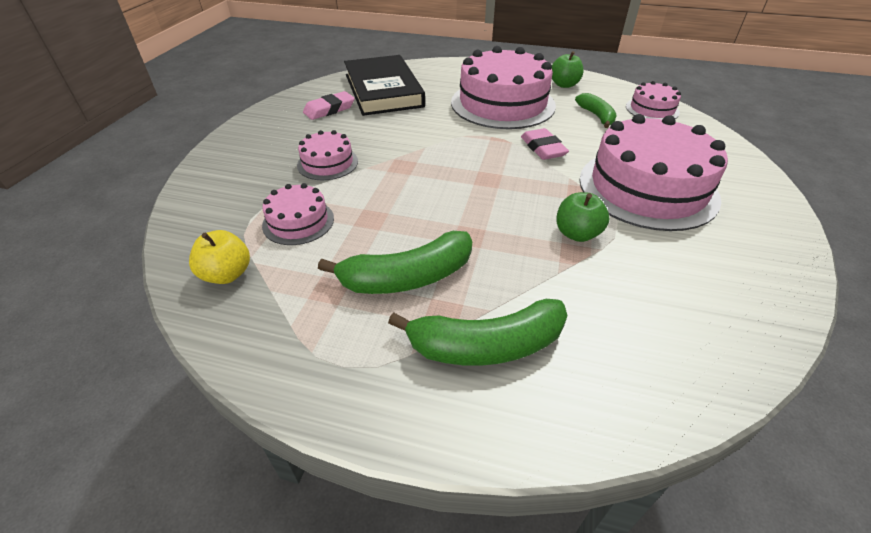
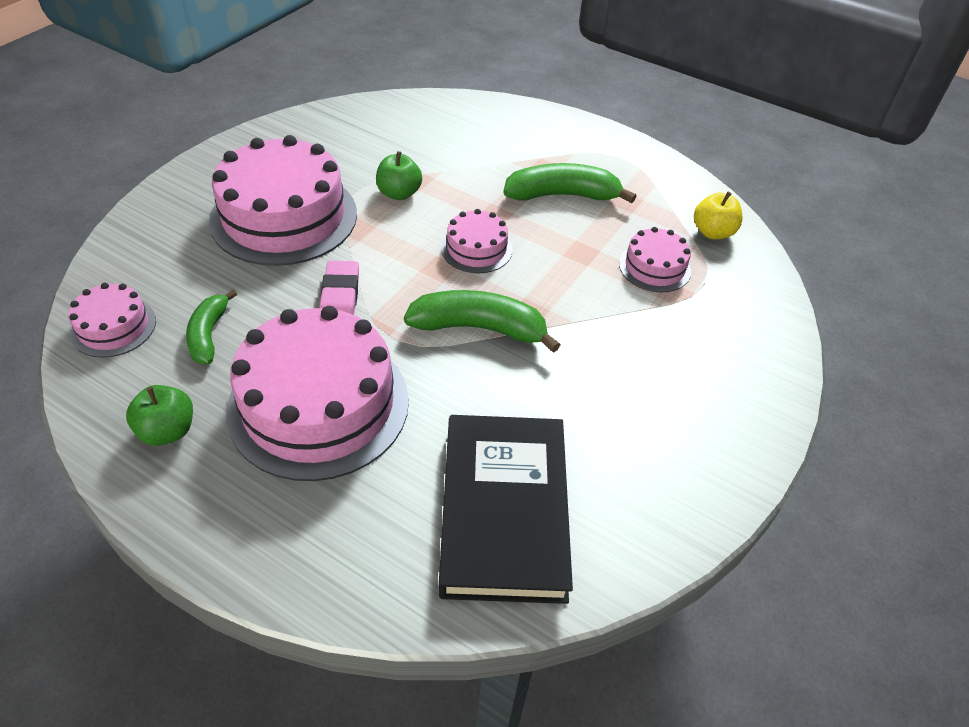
camera: 165 degrees left, 5 degrees up
pink cake [297,130,358,180] -> pink cake moved to [441,209,512,273]
pink eraser [303,91,355,120] -> none
green banana [388,299,567,366] -> green banana moved to [404,290,560,353]

